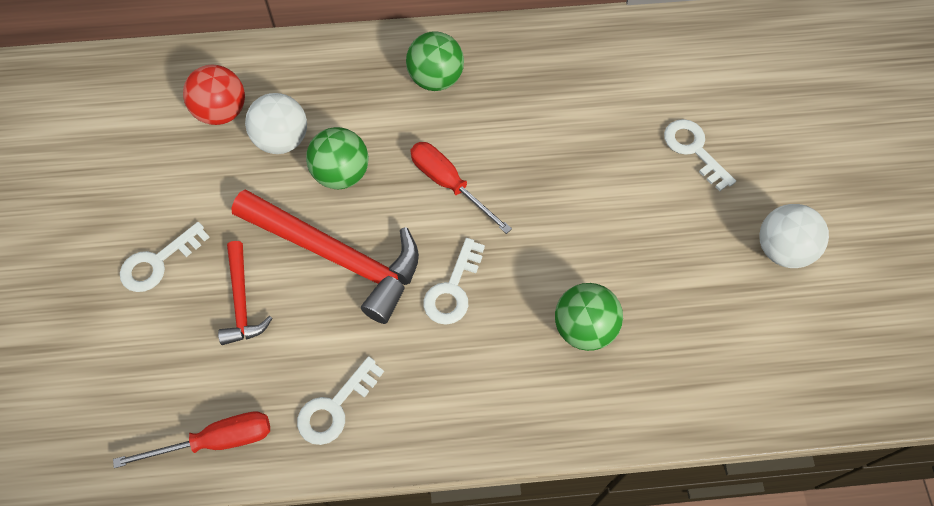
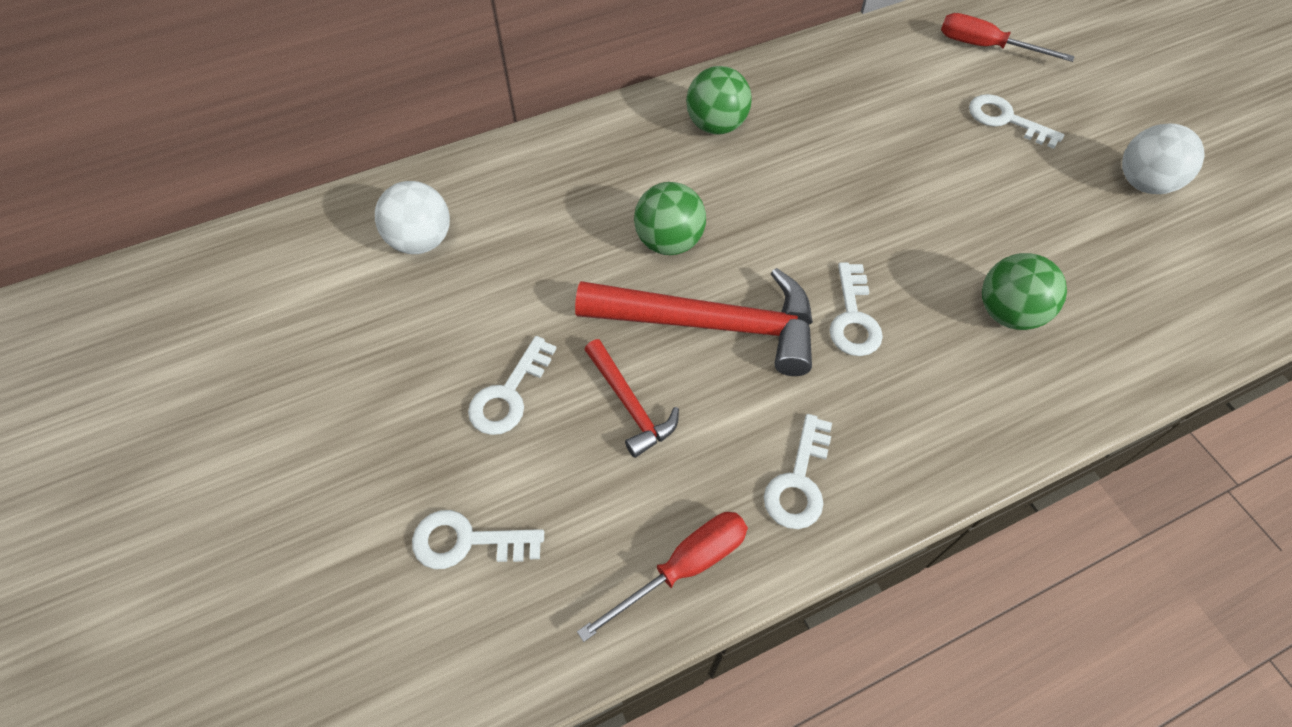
camera: 20 degrees left, 5 degrees down
red ball [183,65,245,125] -> none
white ball [245,93,307,154] -> white ball moved to [375,181,450,254]
red screwdriver [410,142,512,234] -> red screwdriver moved to [941,13,1075,62]
none -> white key [412,510,544,569]

